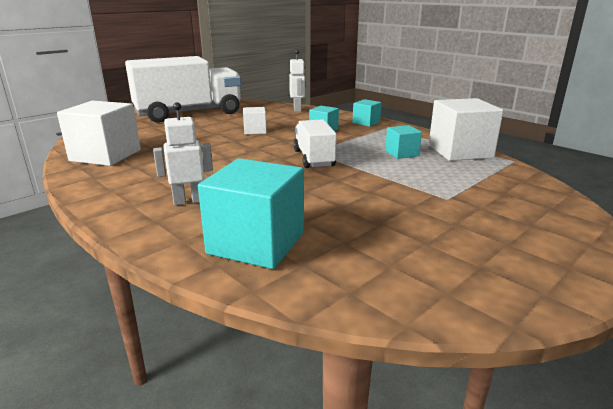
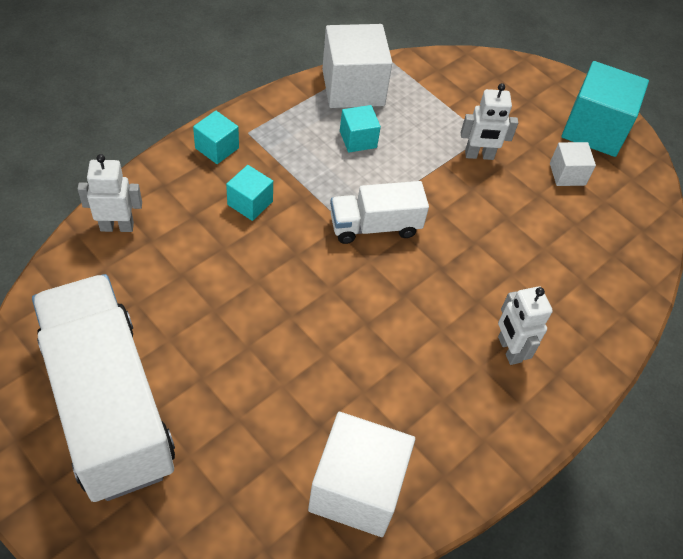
camera: 95 degrees left, 30 degrees up
turquoise cube [198,158,304,269] -> turquoise cube moved to [562,61,649,157]
white cube [243,107,267,134] -> white cube moved to [550,142,596,186]
none -> white robot [461,83,518,160]

